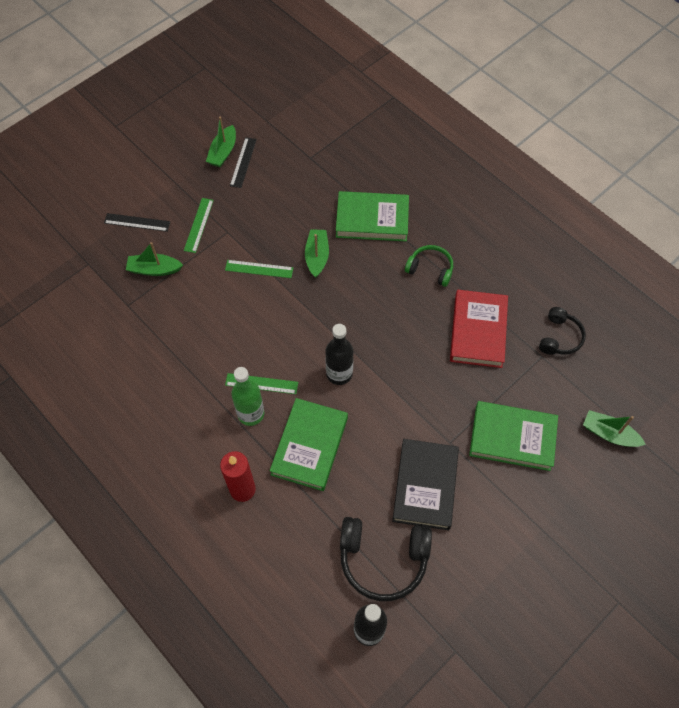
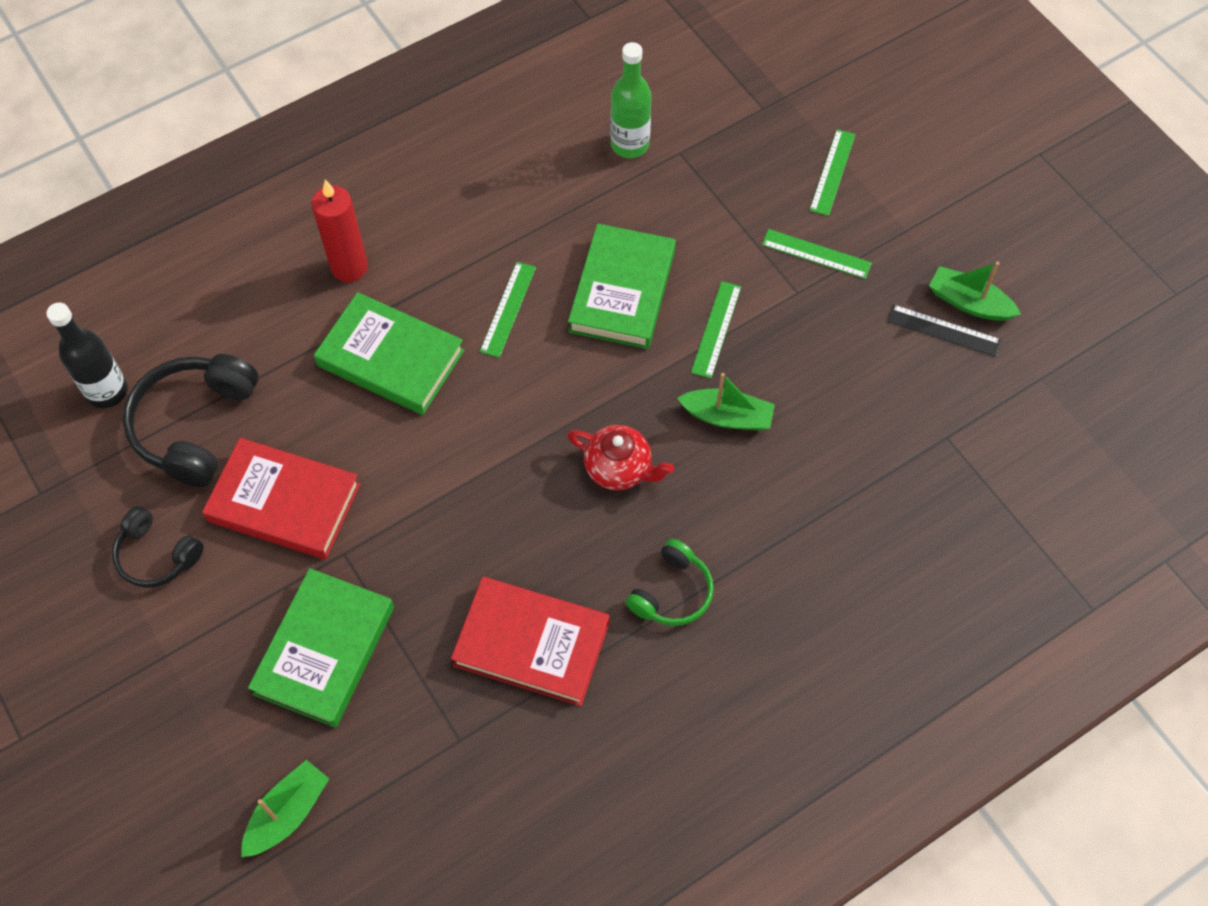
camera: 100 degrees right, 0 degrees up
black ruler [104,213,170,232] -> green ruler [809,129,856,216]
green boat [126,242,183,276] -> none
green bottle [231,367,264,426] -> green bottle moved to [610,42,652,158]
black bottle [325,324,353,385] -> none
green book [336,191,409,241] -> green book moved to [568,223,676,349]
black book [392,439,459,530] -> red book [202,438,360,559]
black headphones [539,307,586,355] -> black headphones moved to [112,506,204,588]
none -> red teapot [567,425,674,490]

